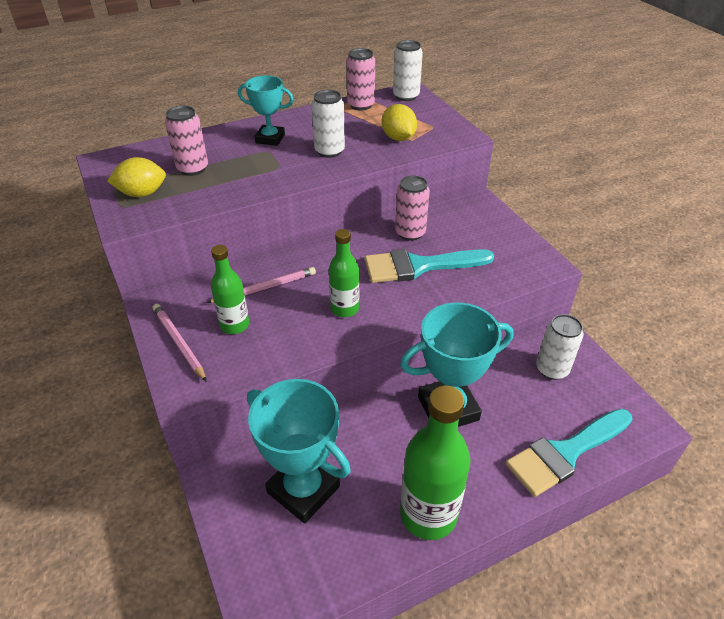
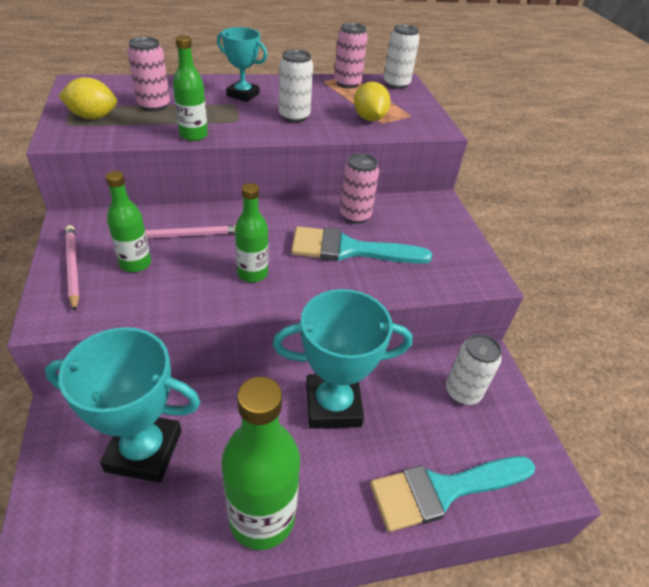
camera: 10 degrees right, 0 degrees up
turquoise trophy [247,379,351,523] -> turquoise trophy turned 45 degrees counterclockwise [45,327,200,483]
none -> green bottle [173,35,208,141]

